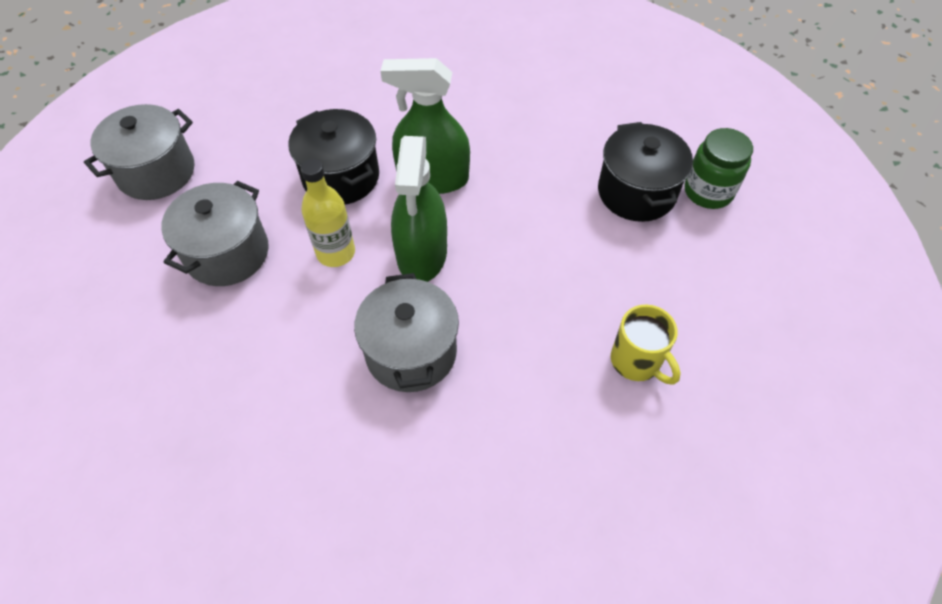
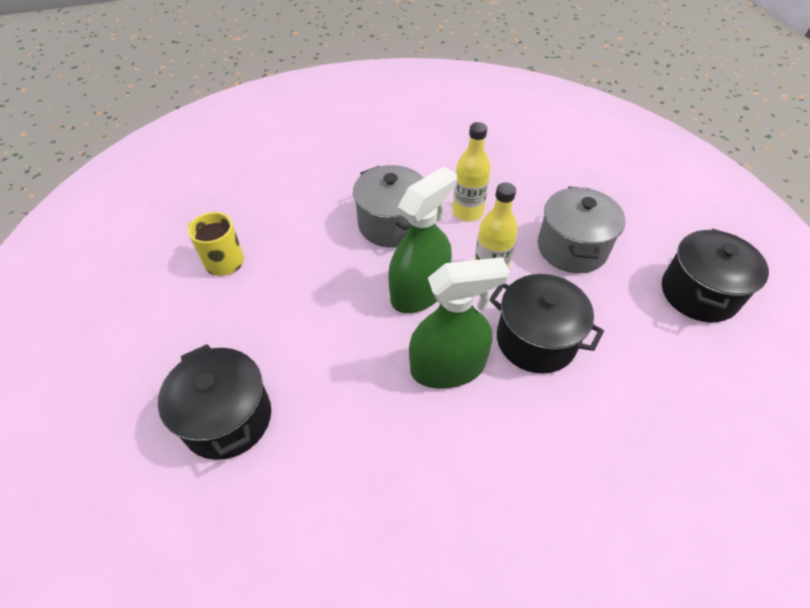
camera: 160 degrees right, 5 degrees down
grey pot [84,104,194,200] -> black pot [662,229,769,322]
green spray bottle [391,136,447,282] -> green spray bottle turned 60 degrees clockwise [388,167,457,313]
green jar [685,128,753,209] -> none
none -> yellow bottle [452,122,491,222]

